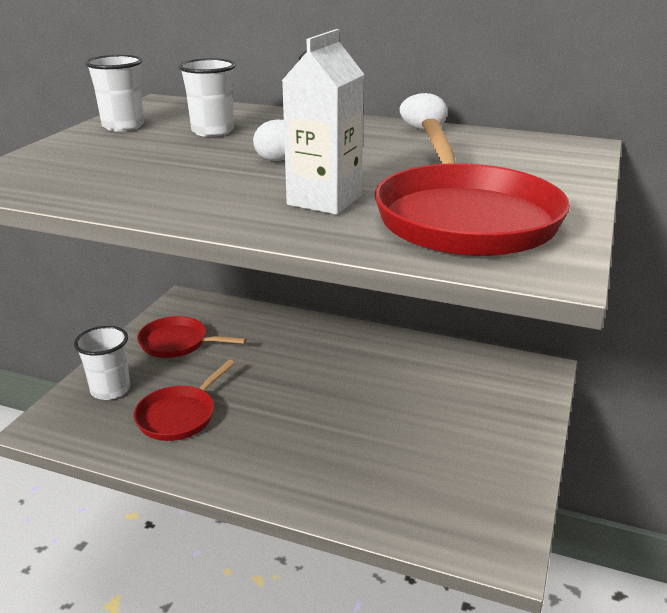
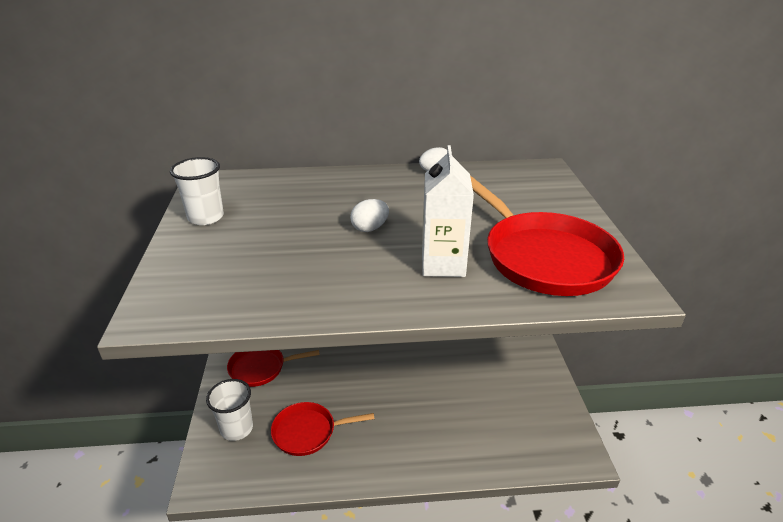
camera: 25 degrees left, 5 degrees up
red pan [134,360,235,441] -> red pan turned 75 degrees clockwise [271,402,375,456]
white cup [179,58,236,137] -> none

